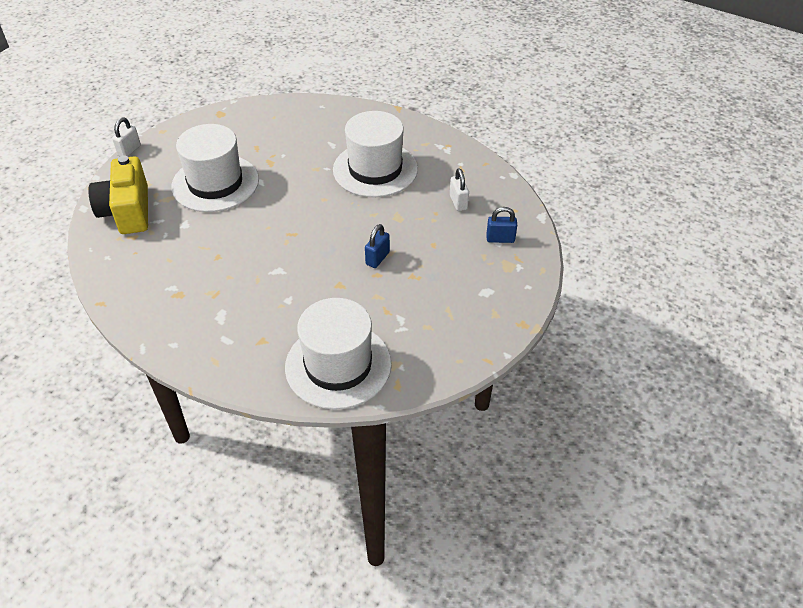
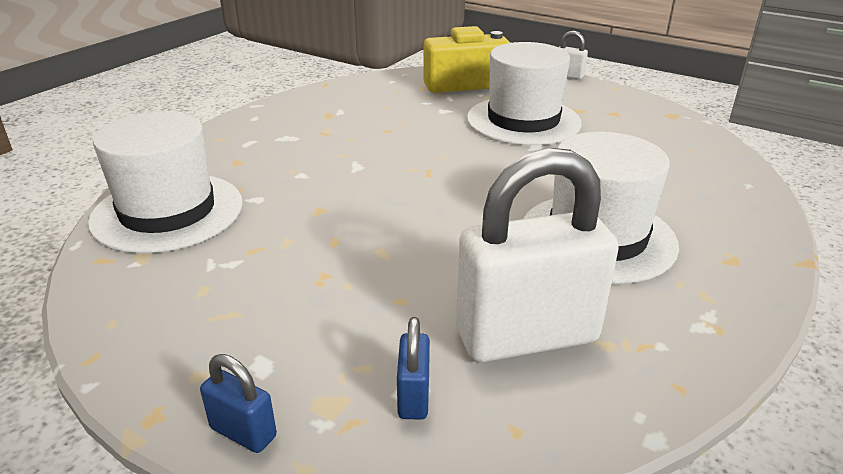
camera: 90 degrees right, 15 degrees down
blue padlock [365,224,390,268] -> blue padlock moved to [200,354,277,453]
white padlock [450,168,469,211] -> white padlock [456,148,619,362], size x2.38

